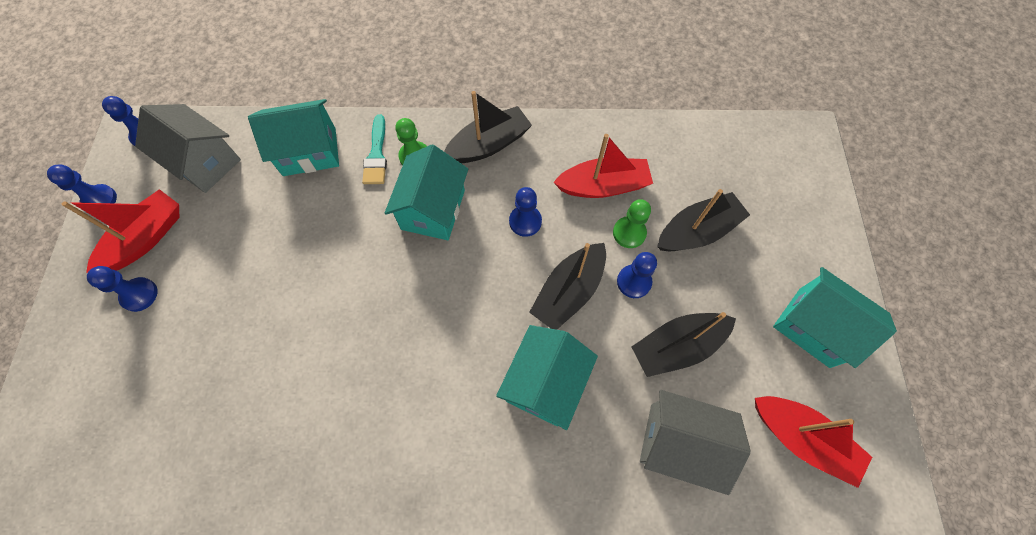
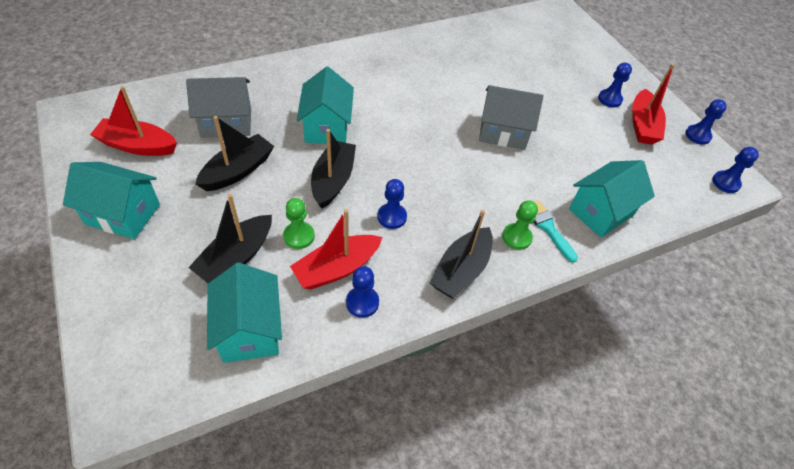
camera: 150 degrees right, 15 degrees down
grey house [135,104,241,193] -> grey house moved to [479,85,543,150]
turquoise house [385,144,468,240] -> turquoise house moved to [207,263,282,363]
blue pawn [617,252,657,298] -> blue pawn moved to [346,266,379,318]

